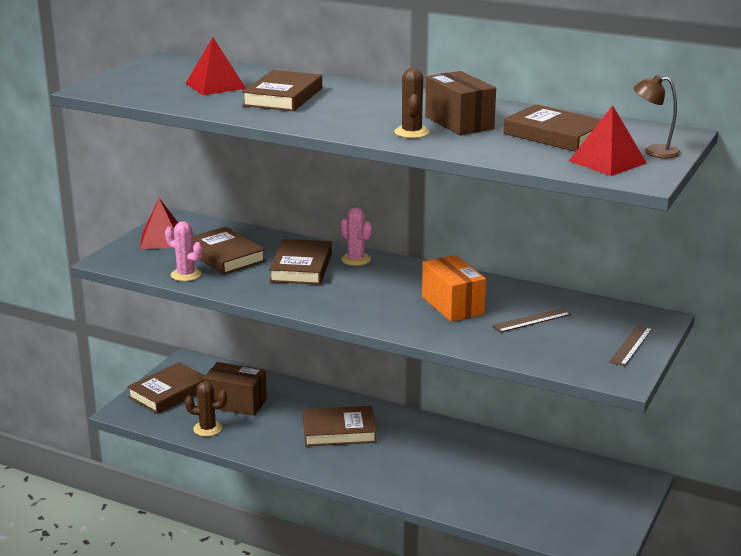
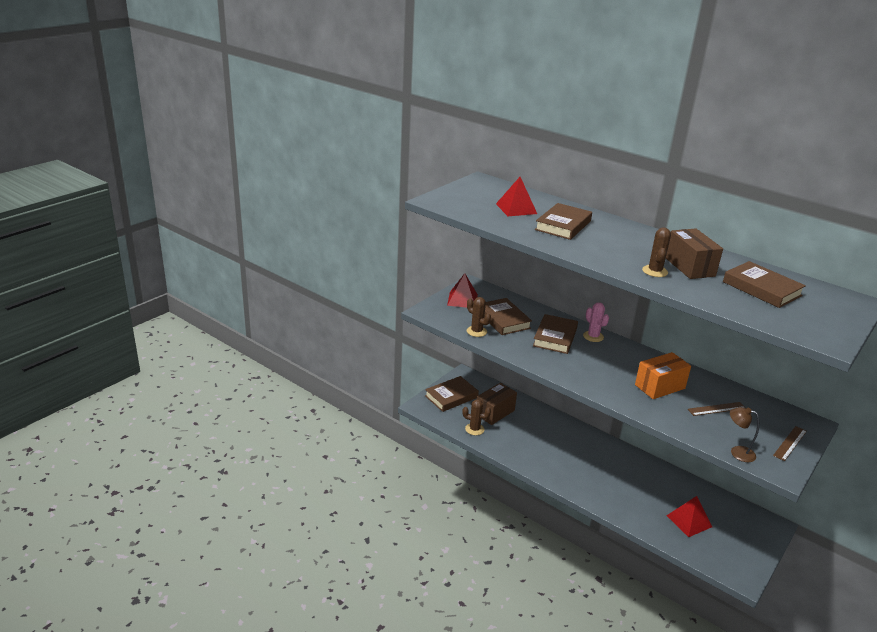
camera: 10 degrees right, 5 degrees up
pink cactus [165,221,203,281] -> brown cactus [467,297,491,337]
brown box [203,362,267,416] -> brown box turned 75 degrees counterclockwise [477,383,517,425]
brown book [303,406,377,446] -> none
orange box [422,255,486,322] -> orange box turned 75 degrees clockwise [635,352,691,399]
red pyramid [569,105,647,176] -> red pyramid moved to [666,496,712,537]
brown lamp [633,75,681,158] -> brown lamp moved to [730,407,759,462]

